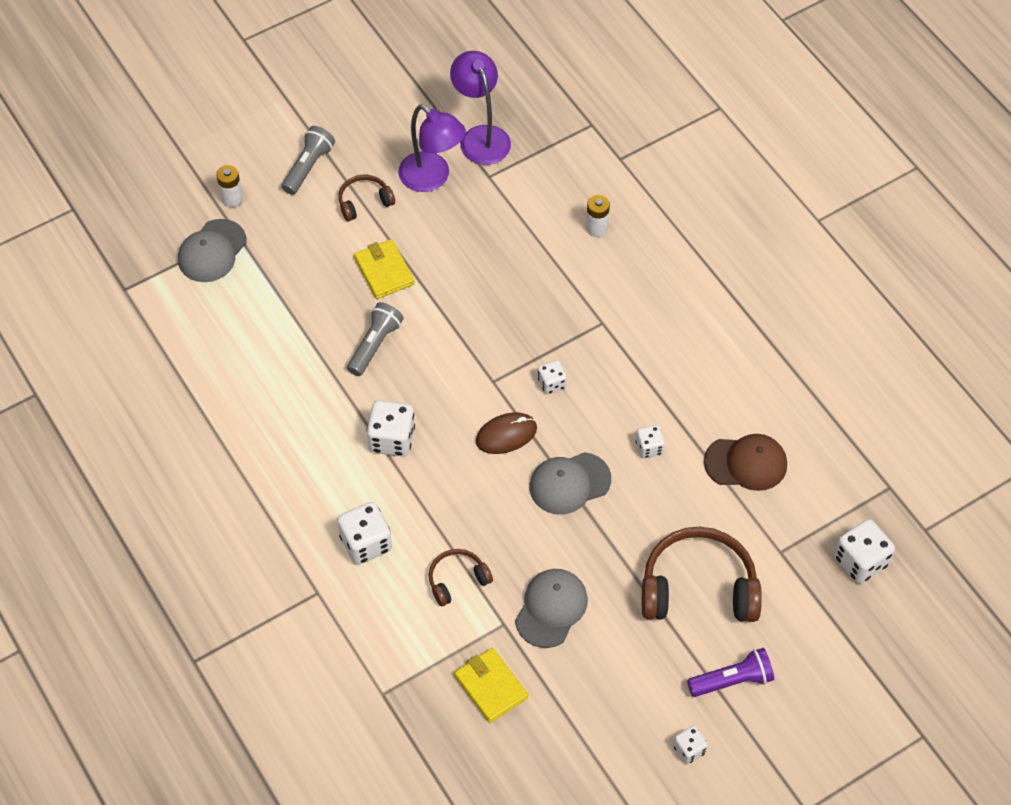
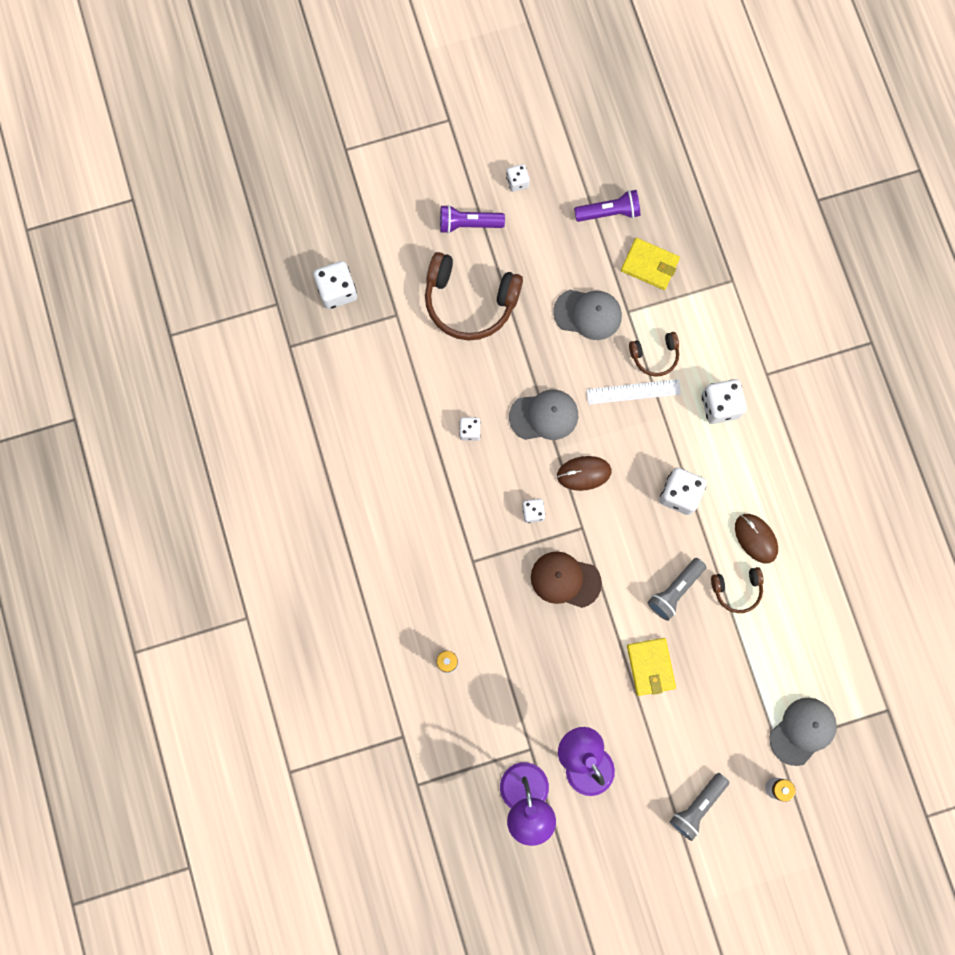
camera: 165 degrees left, 20 degrees up
brown headphones [339,174,395,221] -> brown headphones moved to [711,567,764,613]
yellow wallet [454,648,528,723] -> yellow wallet turned 45 degrees counterclockwise [621,238,680,290]
grey cap [515,569,588,648] -> grey cap turned 120 degrees counterclockwise [553,290,622,340]
brown cap [704,434,787,491] -> brown cap moved to [531,551,602,608]
none -> purple flashlight [574,190,640,222]
none -> white ruler [586,379,681,405]
none -> brown mouse [735,514,778,563]

